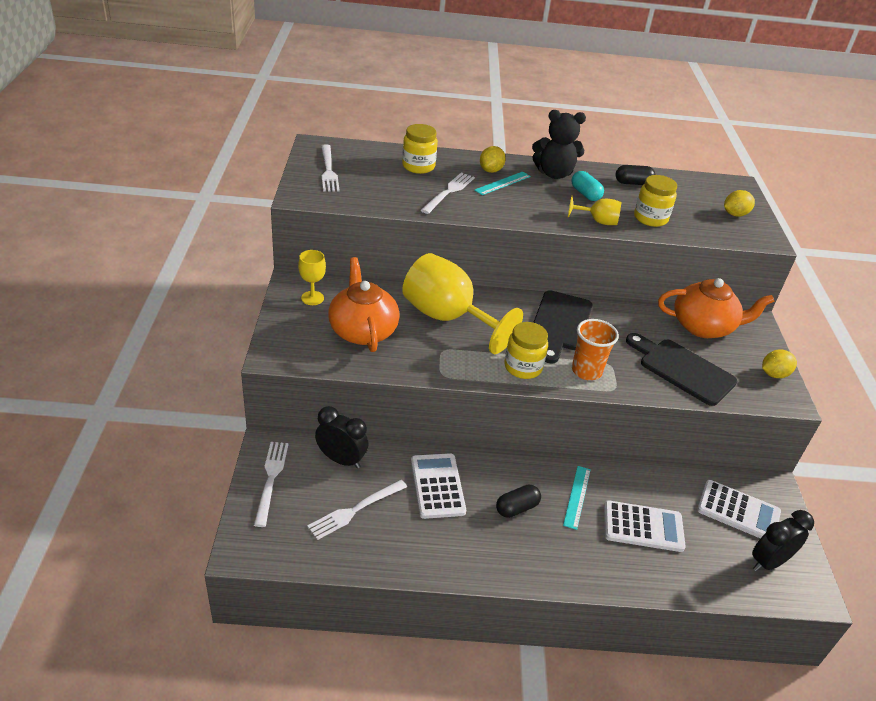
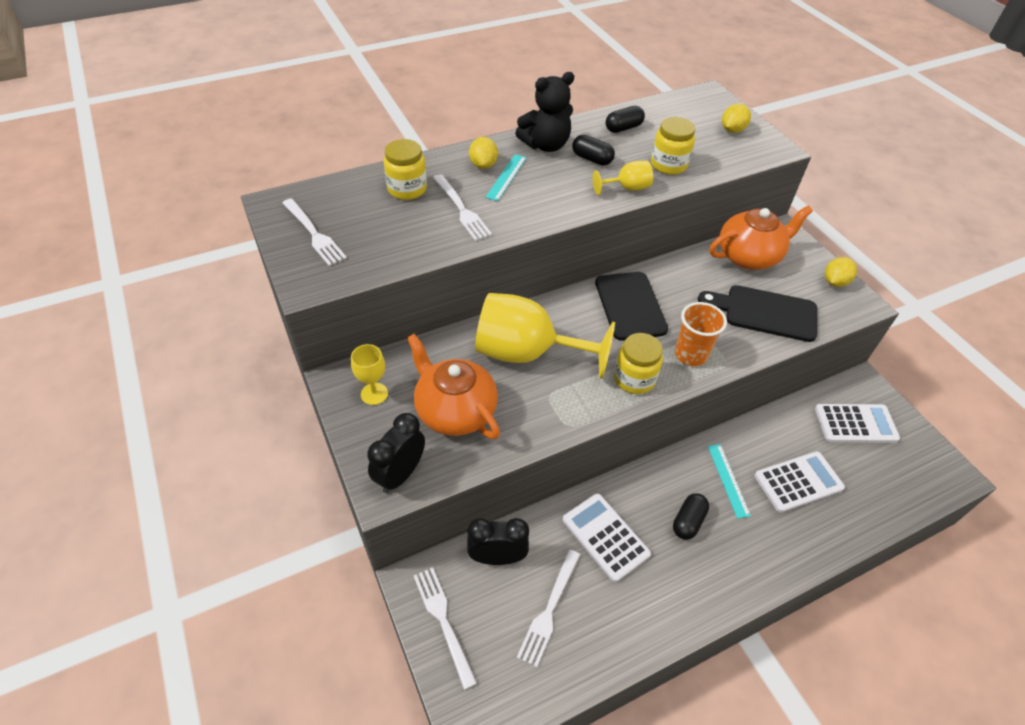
camera: 25 degrees left, 10 degrees up
white fork [421,172,475,214] -> white fork turned 150 degrees clockwise [433,174,492,241]
turquoise capsule [571,171,604,201] -> black capsule [572,135,615,165]
black clock [752,510,814,572] -> black clock moved to [367,413,425,493]

